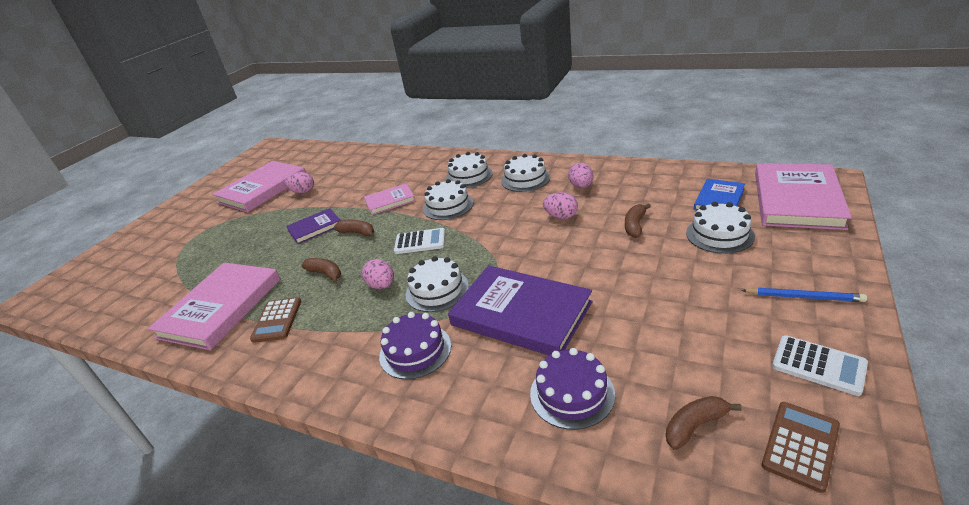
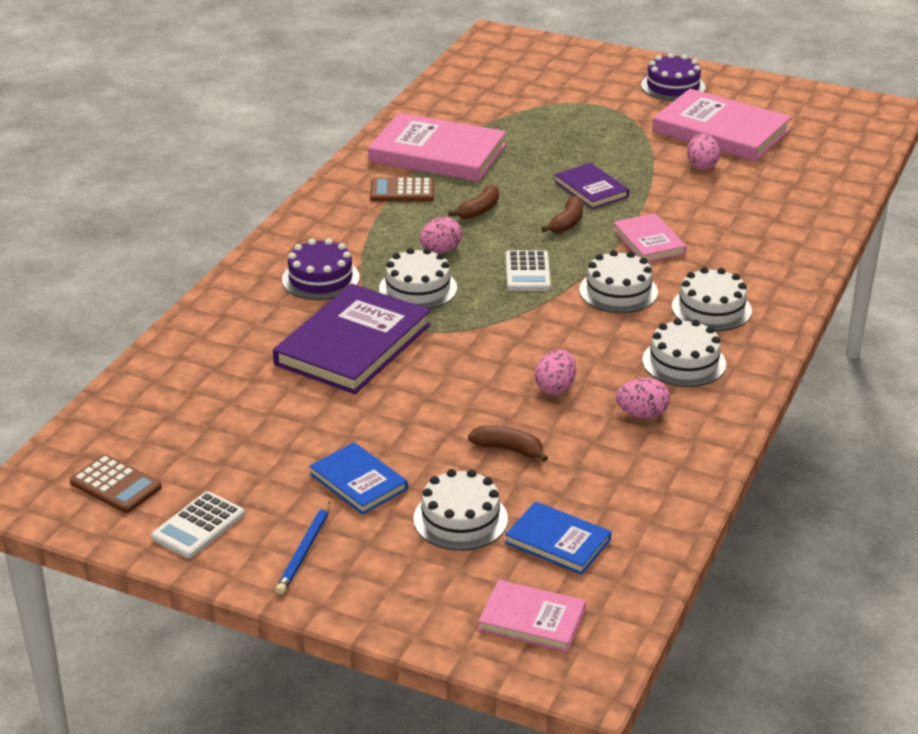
camera: 85 degrees right, 0 degrees up
purple cake [530,348,615,430] -> purple cake moved to [641,53,705,101]
brown banana [666,396,741,450] -> none
pink book [755,163,852,230] -> pink book [478,580,586,652], size x0.54
none -> blue book [310,442,408,514]

